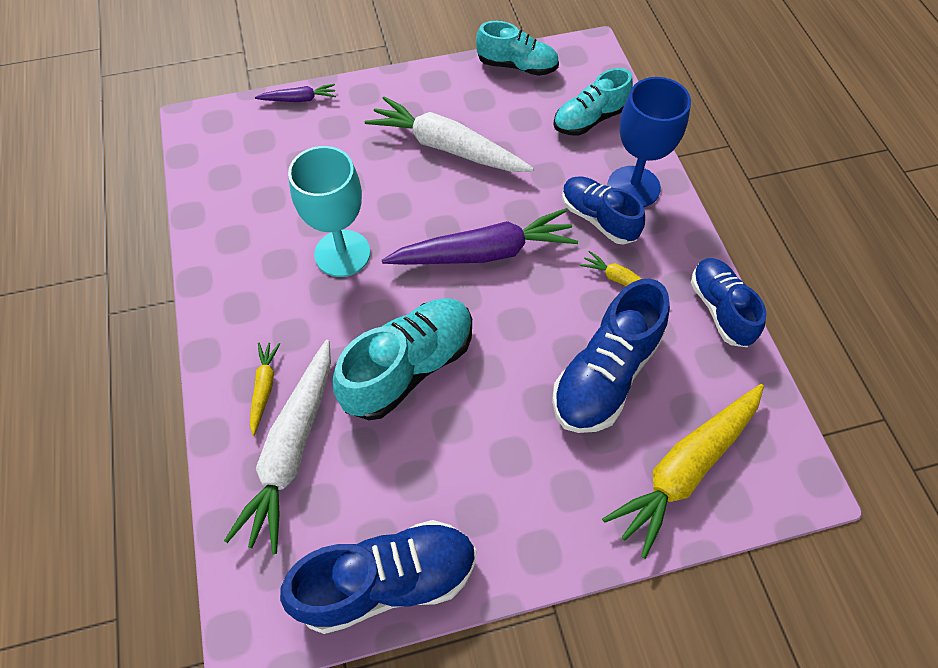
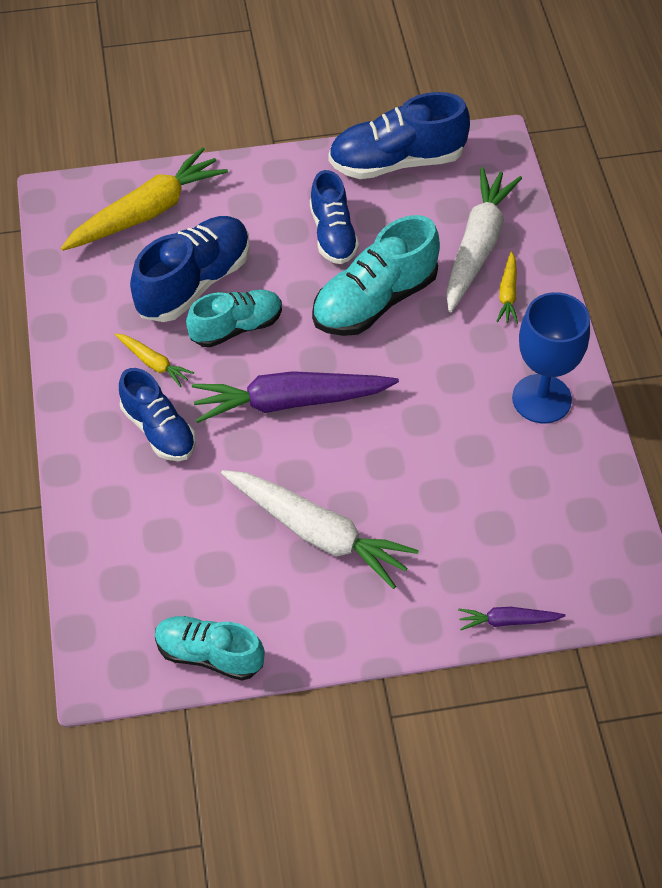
camera: 175 degrees left, 5 degrees down
turquoise goblet [288,146,370,277] -> none
turquoise shoe [553,68,633,135] -> turquoise shoe moved to [186,290,282,348]
blue goblet [607,77,691,207] -> blue goblet moved to [512,292,590,423]
blue shoe [691,258,767,347] -> blue shoe moved to [310,170,359,264]

